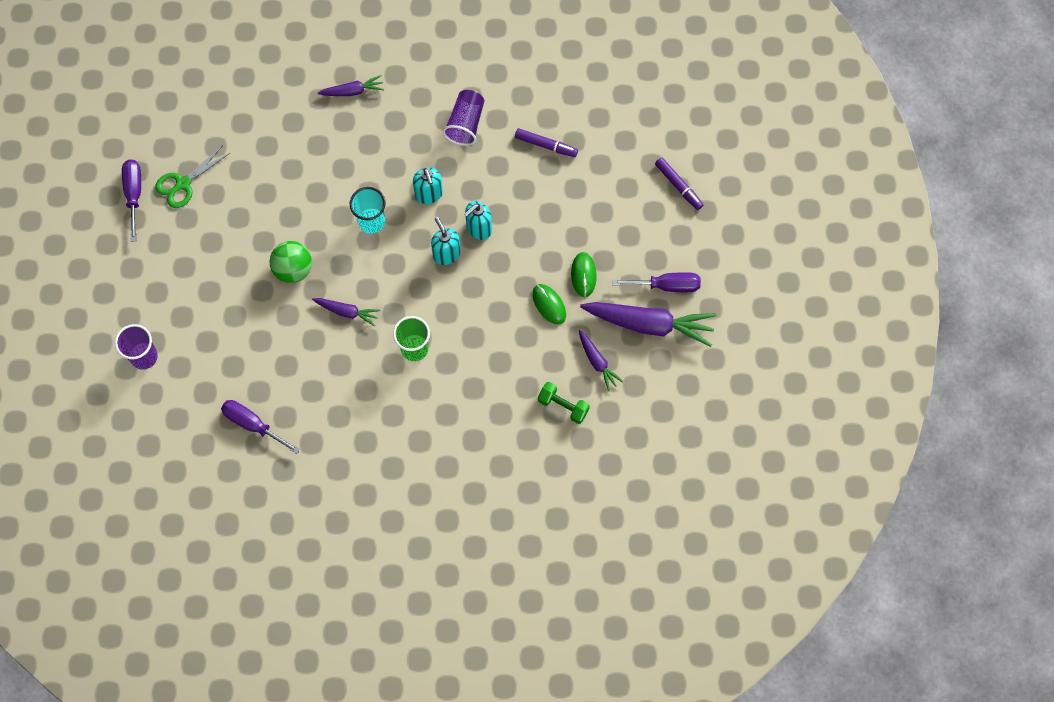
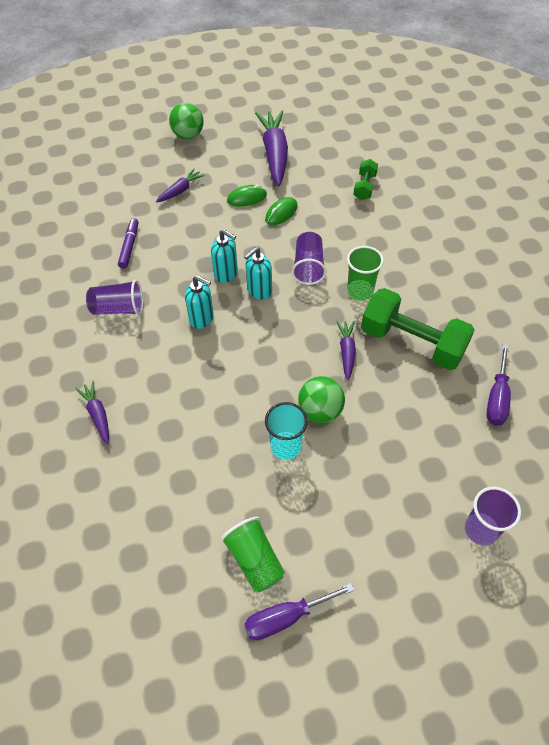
camera: 105 degrees left, 15 degrees down
green scissors [155,145,230,208] -> green cup [221,517,285,592]
turquoise cup [350,187,386,234] -> turquoise cup moved to [265,402,308,460]
turquoise soap dispenser [413,167,443,204] -> turquoise soap dispenser turned 60 degrees clockwise [185,275,214,329]
purple carrot [579,330,624,391] -> purple carrot moved to [156,168,205,203]
purple screwdriver [612,272,701,292] -> none
purple marker [655,157,703,210] -> none
none -> green ball [169,103,204,139]
none -> purple cup [292,232,326,285]
none -> green dumbbell [361,288,475,370]

